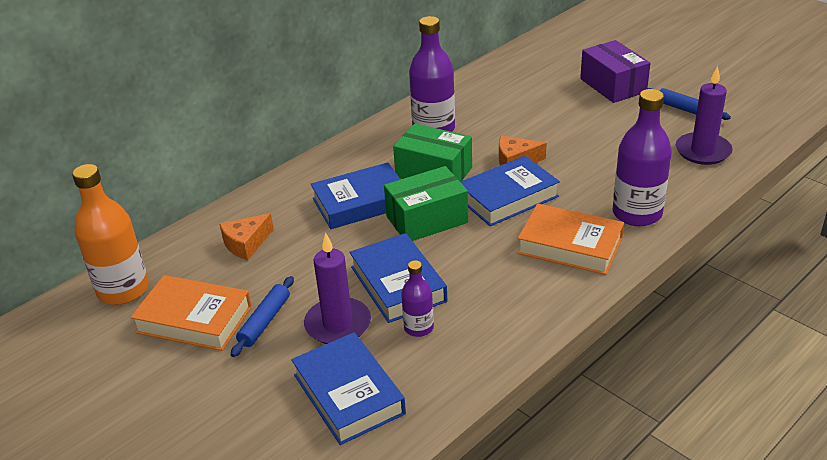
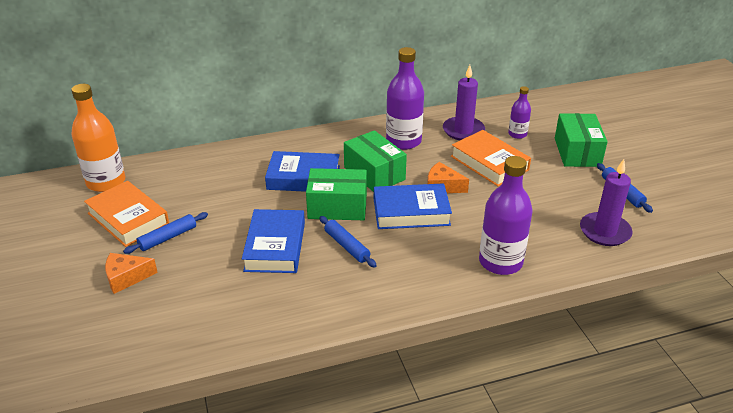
camera: 25 degrees right, 0 degrees up
orange cheese [220,213,274,260] -> orange cheese moved to [105,253,158,294]
blue book [291,332,406,445] -> none
purple candle [304,233,371,344] -> purple candle moved to [443,65,485,140]
purple bottle [401,260,434,337] -> purple bottle moved to [508,86,531,139]
orange book [517,203,624,275] -> orange book moved to [451,130,531,187]
purple box [580,40,650,103] -> green box [555,113,608,167]
none -> blue rolling pin [319,216,377,268]

